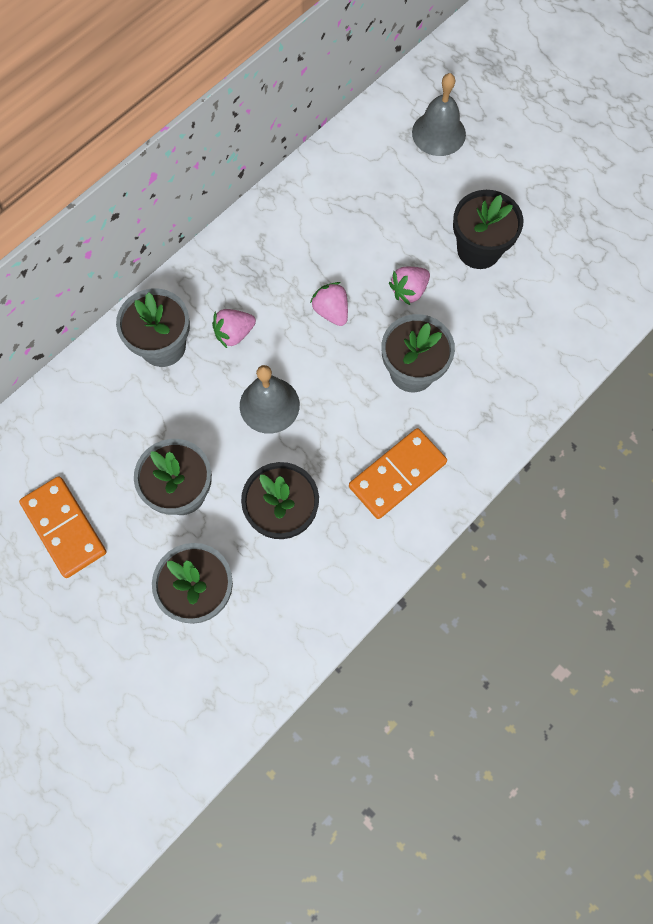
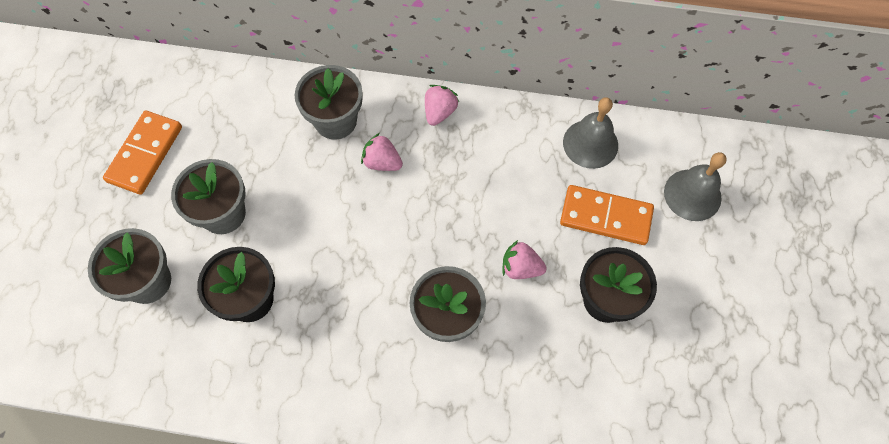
camera: 55 degrees right, 5 degrees down
grey bell [240,365,300,434] -> grey bell moved to [563,97,618,169]
pink strawberry [310,282,348,326] -> pink strawberry moved to [425,85,459,126]
orange domino [349,428,447,519] -> orange domino moved to [560,185,654,245]

